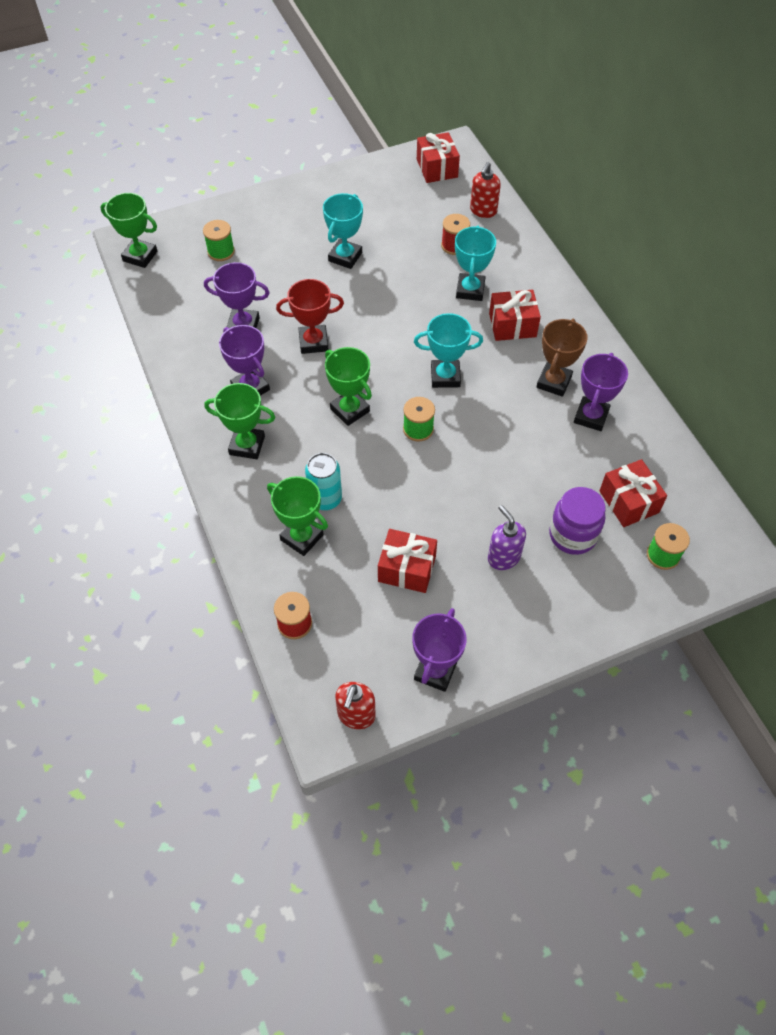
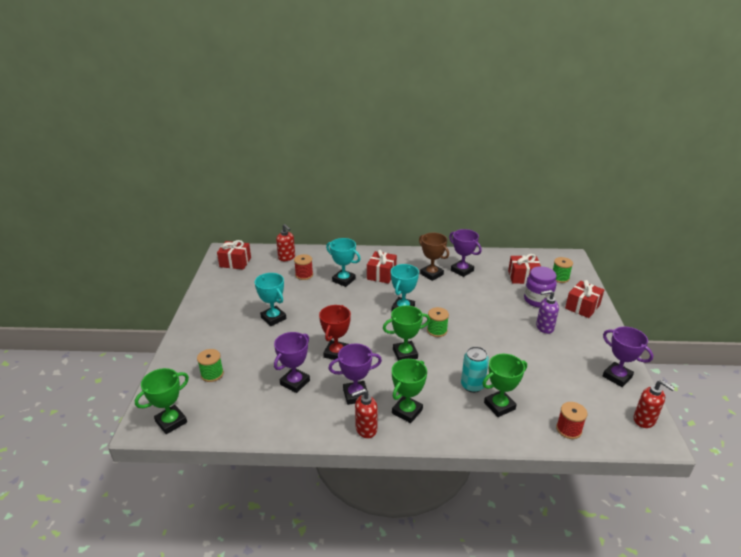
camera: 65 degrees left, 25 degrees down
red gift [378,529,437,593] -> red gift moved to [565,280,604,318]
none -> red soap dispenser [351,389,378,438]

